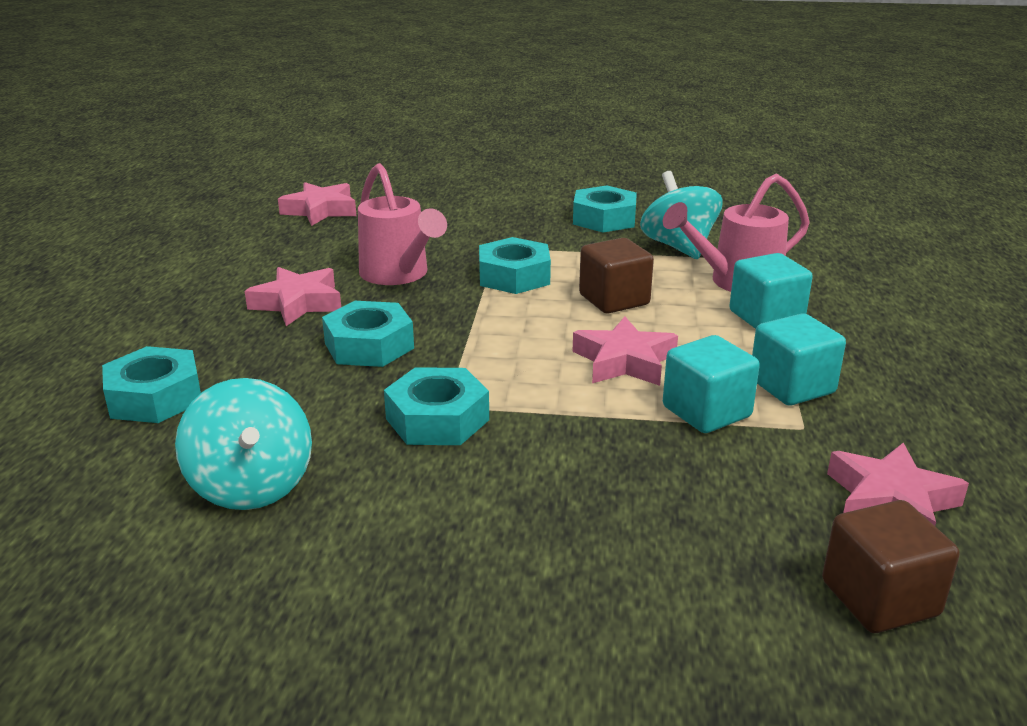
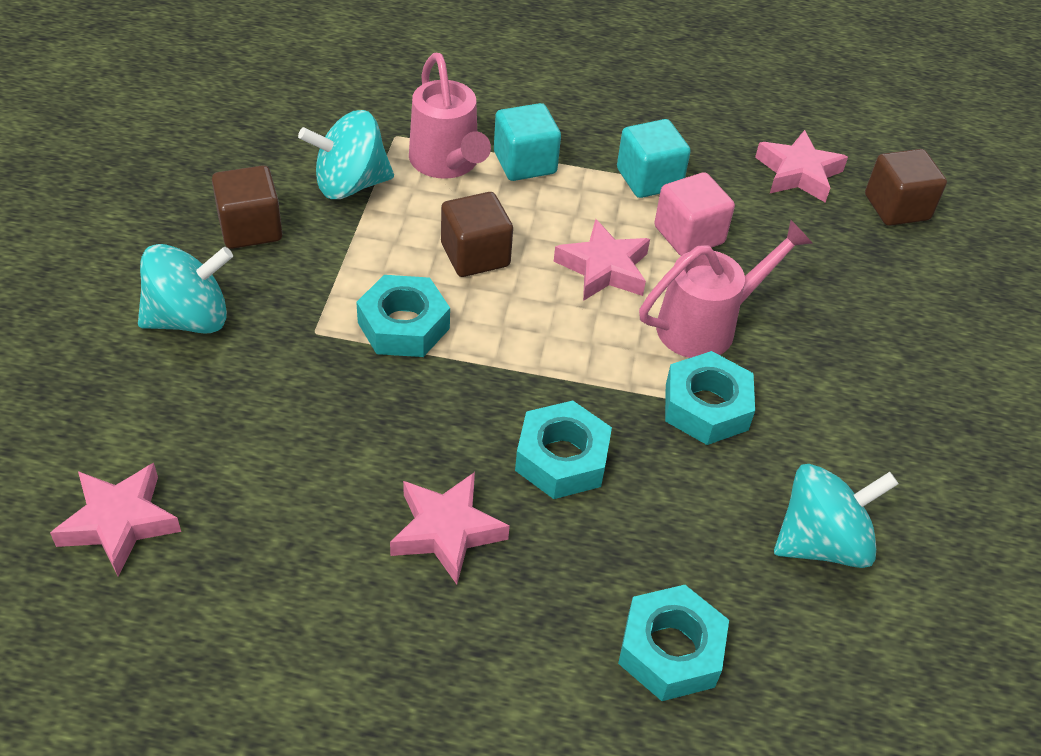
camera: 90 degrees left, 20 degrees up
pink watering can [358,163,447,285] -> pink watering can moved to [639,220,813,358]
turquoise nut [573,185,637,233] -> brown cube [212,165,283,249]
turquoise cube [663,335,760,433] -> pink cube [654,172,735,256]
none -> turquoise spinning top [138,244,233,334]

